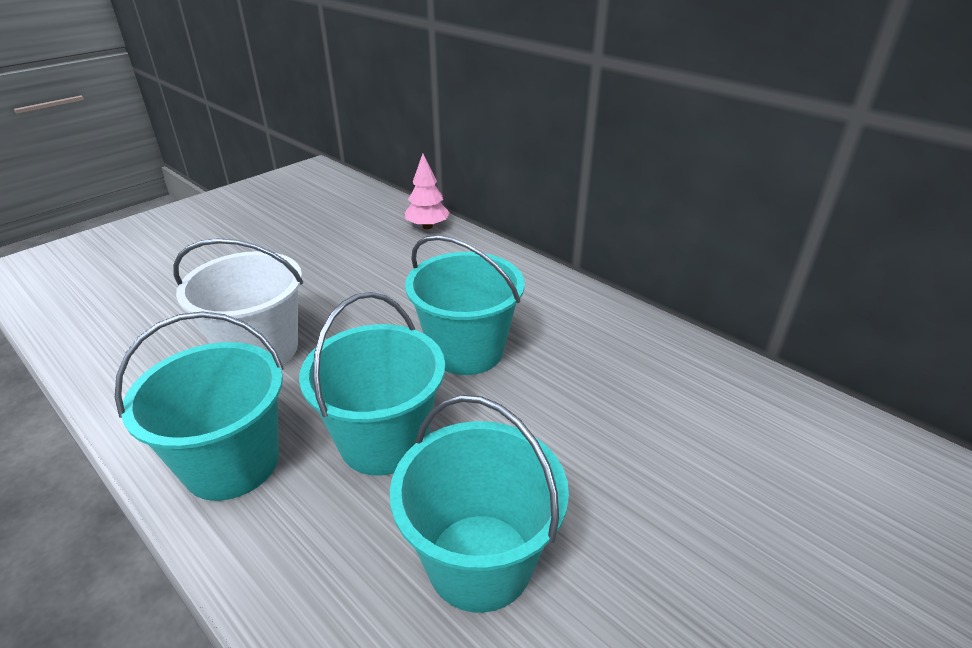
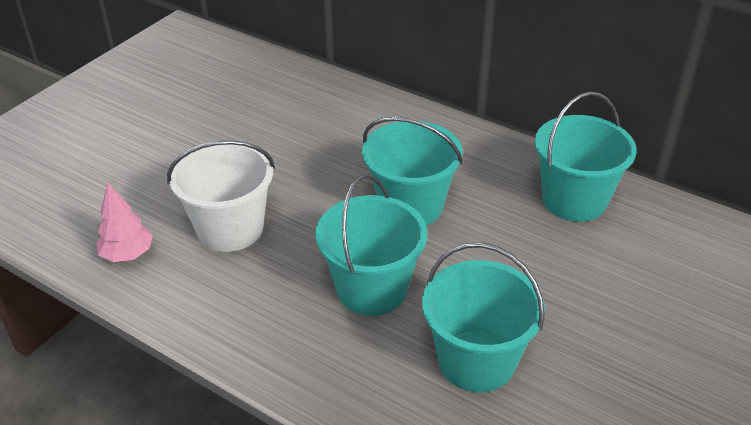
camera: 10 degrees left, 5 degrees up
turquoise bucket [115,311,284,501] -> turquoise bucket moved to [535,91,637,222]
pink tree [405,154,450,229] -> pink tree moved to [96,183,153,262]

